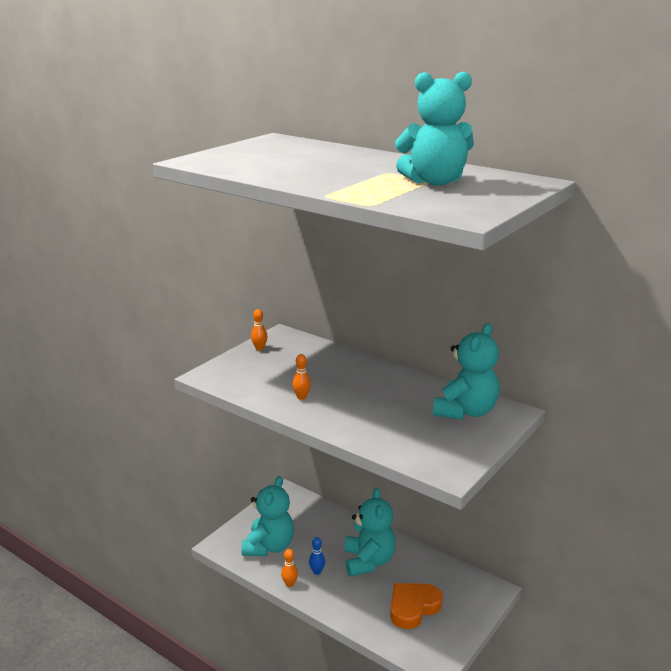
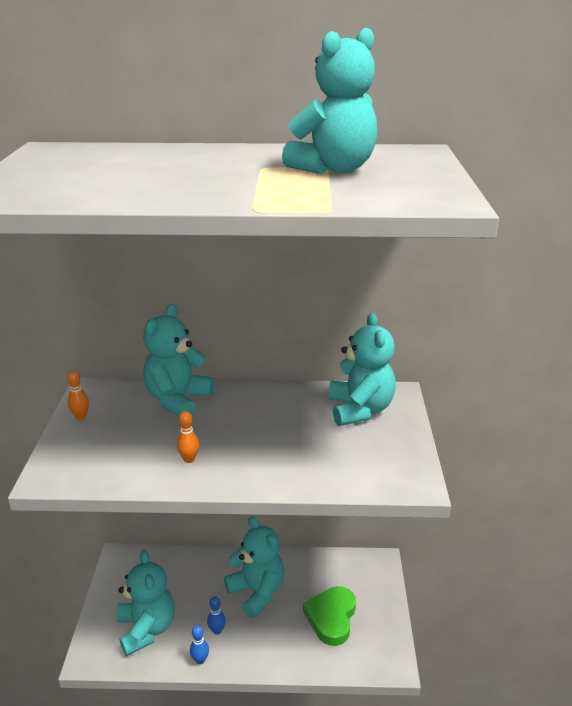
camera: 35 degrees left, 5 degrees up
orange bowling pin [281,549,298,587] -> blue bowling pin [190,625,209,664]
orange heart [390,583,443,629] -> green heart [303,586,356,646]
none -> turquoise teddy bear [143,304,214,416]

